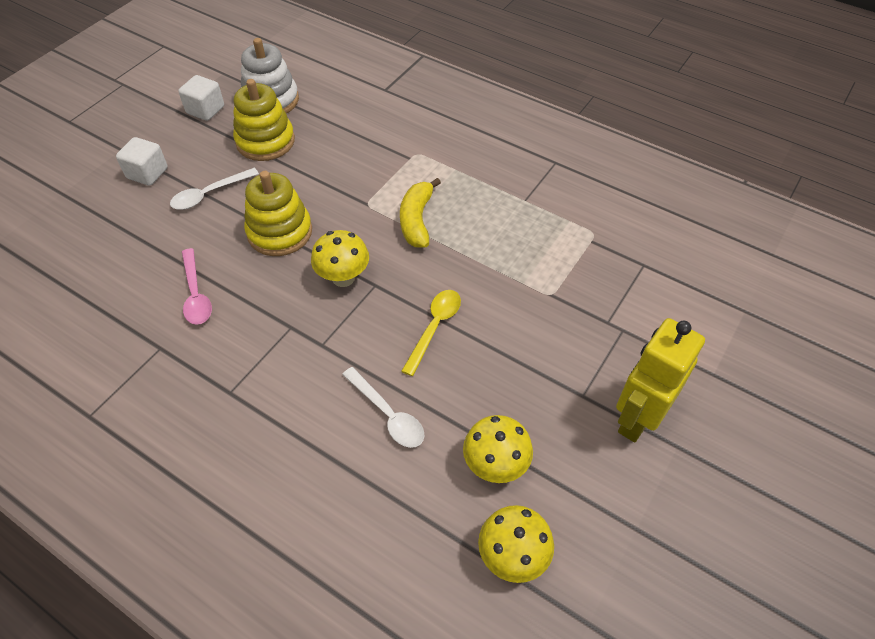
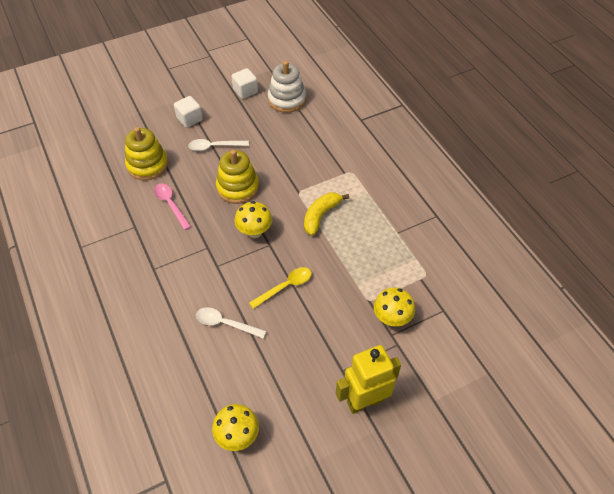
camera: 30 degrees right, 0 degrees up
pink spoon [182,248,212,325] -> pink spoon turned 135 degrees clockwise [154,183,191,230]
yellow stacking toy [233,79,295,161] -> yellow stacking toy moved to [125,127,168,180]
white spoon [342,367,424,448] -> white spoon turned 120 degrees clockwise [196,307,266,339]
yellow mushroom [463,415,533,483] -> yellow mushroom moved to [374,288,415,326]

